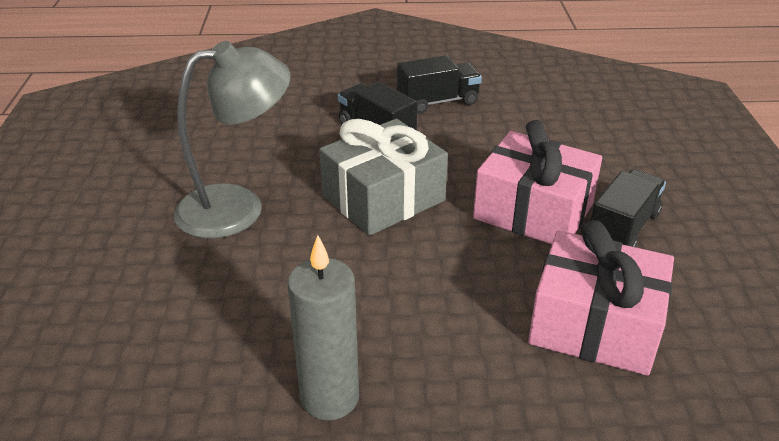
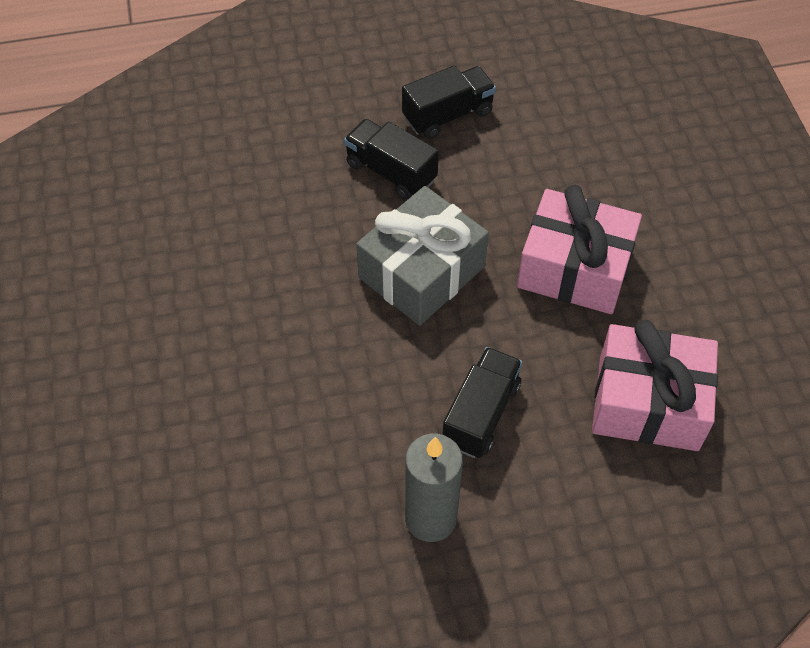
camera: 10 degrees left, 20 degrees up
grey lamp [173,41,291,238] -> none
black truck [591,169,666,247] -> black truck moved to [442,347,522,458]

